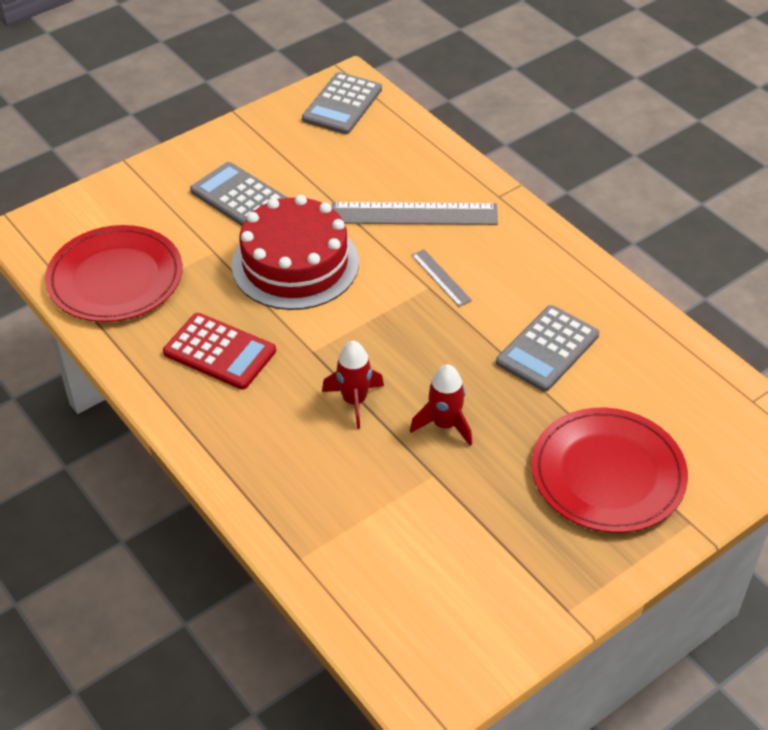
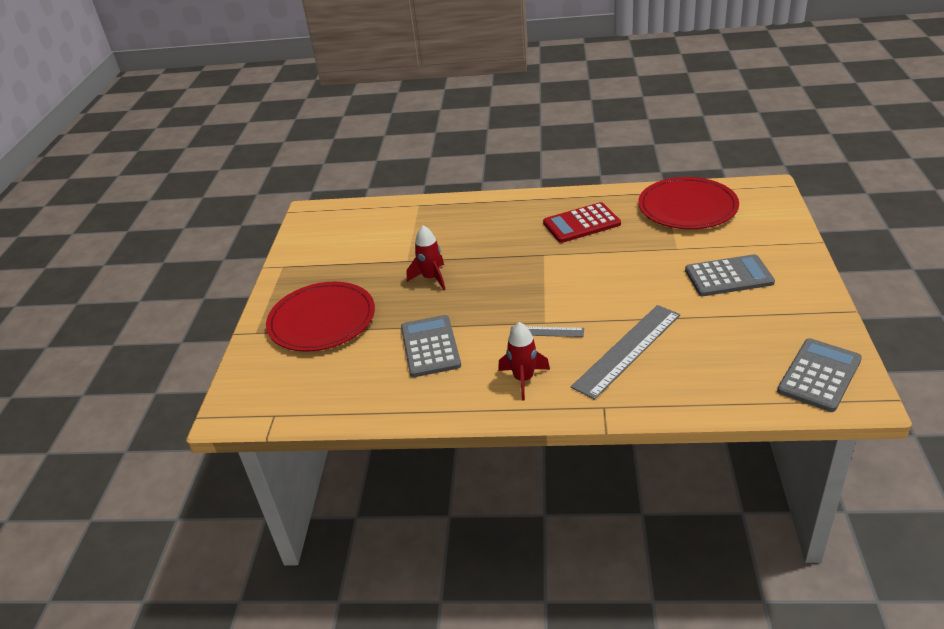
camera: 135 degrees right, 10 degrees down
red cake [232,195,359,310] -> none
grey calculator [302,72,382,134] -> grey calculator turned 60 degrees clockwise [777,338,862,412]
red rocket [322,341,384,429] -> red rocket moved to [498,322,550,401]

